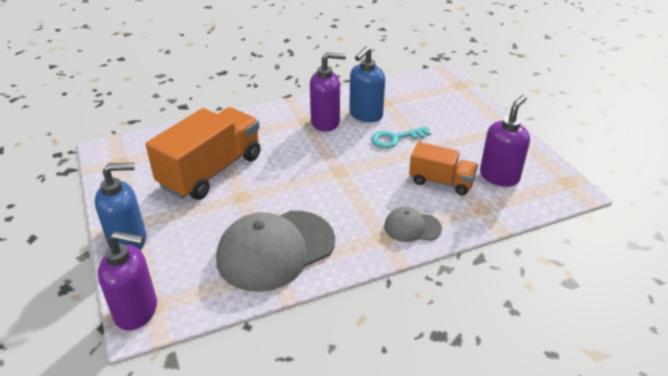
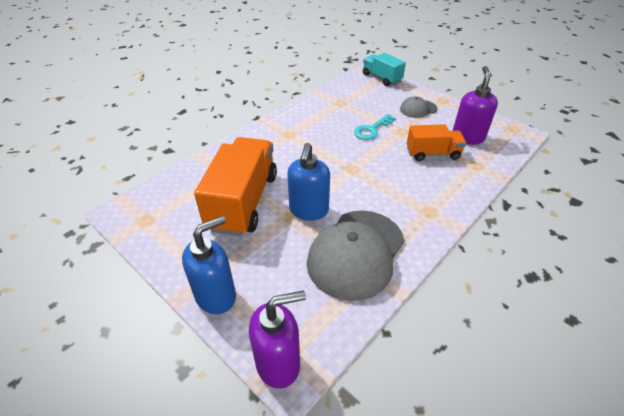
camera: 25 degrees left, 5 degrees up
purple soap dispenser [310,52,346,132] -> none
blue soap dispenser [349,47,385,122] -> blue soap dispenser moved to [287,143,330,221]
grey cap [384,207,442,242] -> grey cap moved to [400,96,437,118]
none -> turquoise truck [363,53,406,86]

